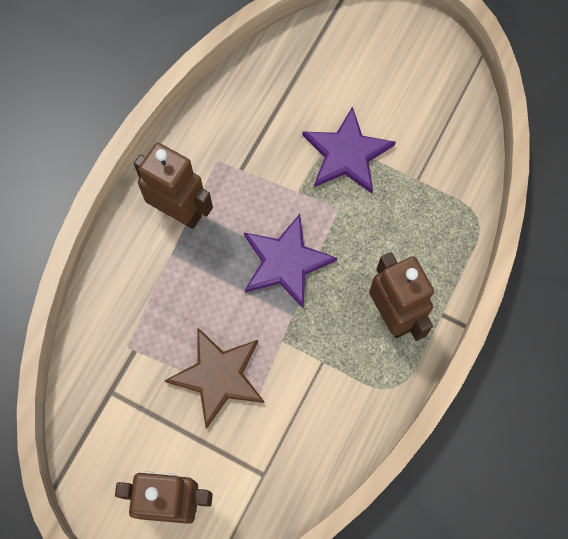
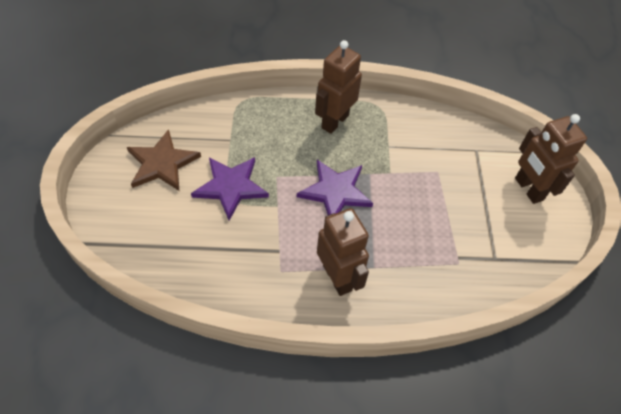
camera: 120 degrees left, 15 degrees down
brown robot [134,143,213,229] -> brown robot turned 150 degrees clockwise [317,208,369,296]
brown star [165,328,265,429] -> brown star moved to [127,129,201,191]

